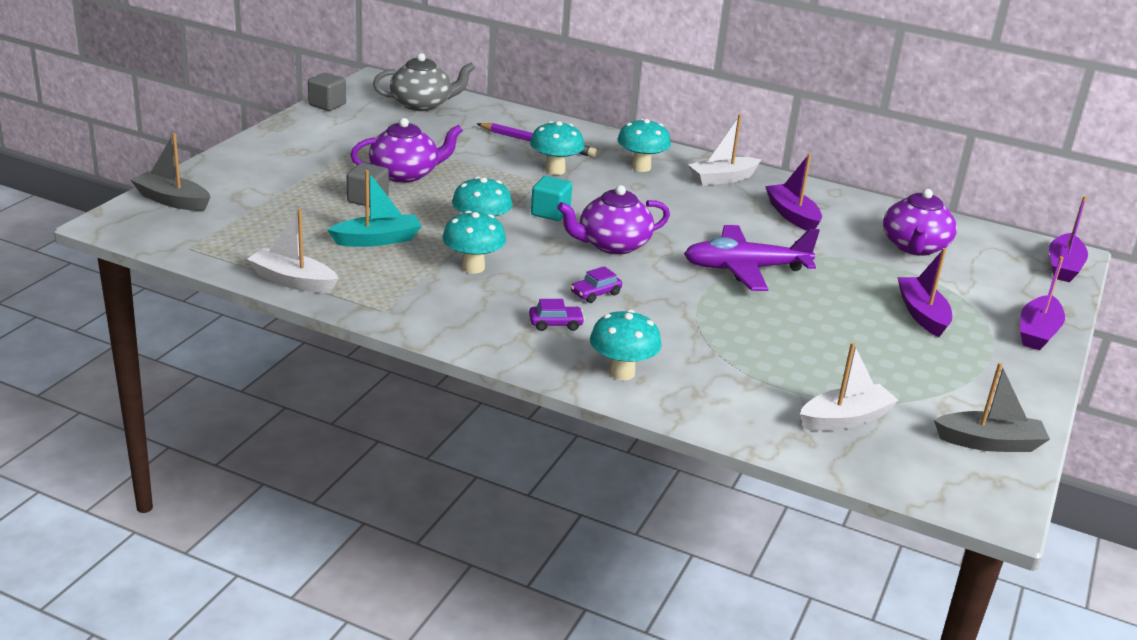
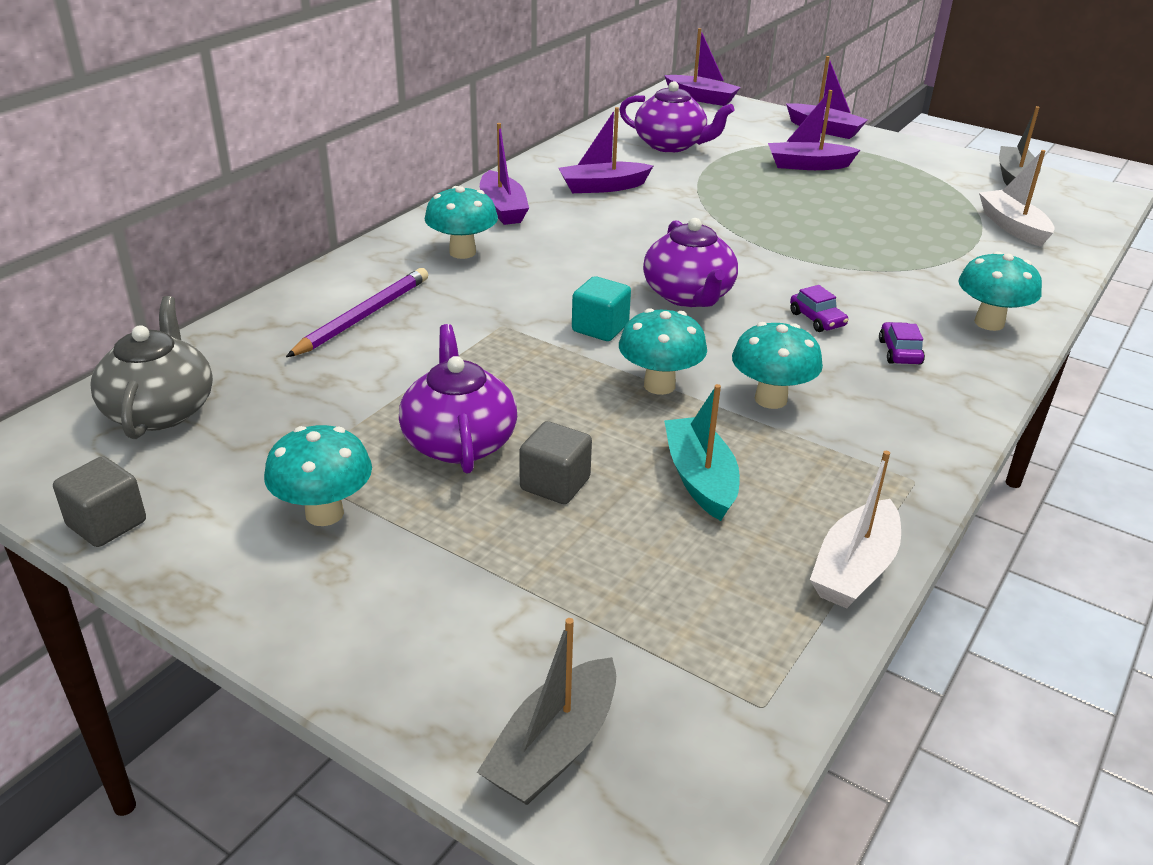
camera: 80 degrees left, 5 degrees up
turquoise mushroom [530,121,585,175] -> turquoise mushroom moved to [264,425,372,526]
purple plane [684,225,820,291] -> none
white boat [688,114,762,186] -> purple boat [480,123,529,225]

